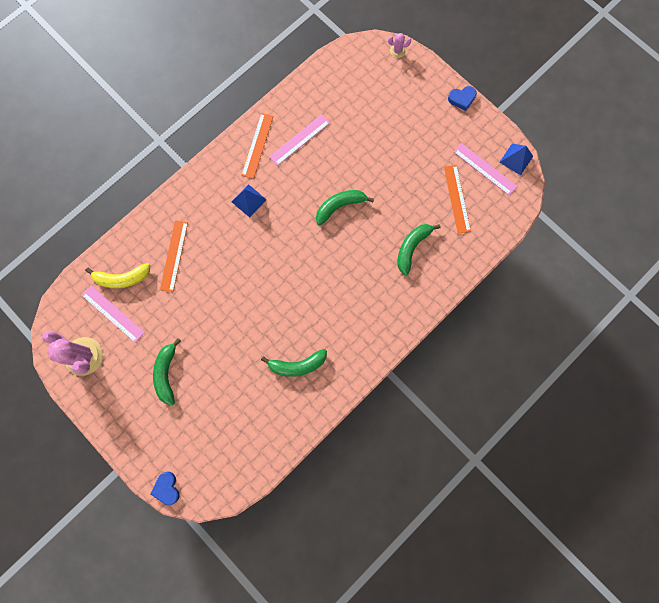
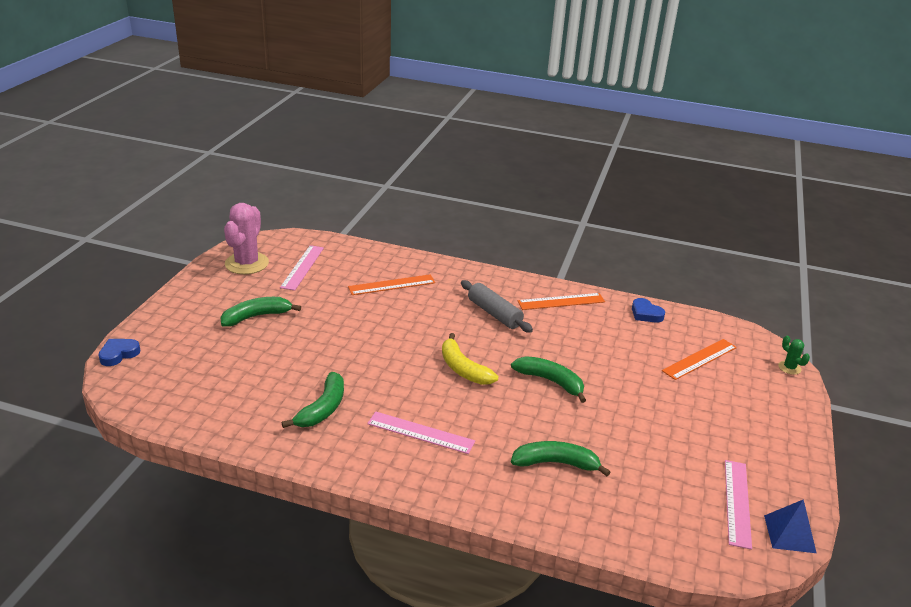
camera: 60 degrees right, 45 degrees down
yellow banana [85,263,150,288] -> yellow banana moved to [442,333,499,385]
blue pyramid [232,184,267,217] -> grey rolling pin [461,280,533,333]
green banana [261,349,327,377] -> green banana turned 120 degrees counterclockwise [282,372,344,428]
pink ruler [269,114,330,166] -> pink ruler moved to [367,412,475,454]
pink cactus [388,33,411,58] -> green cactus [778,336,810,375]
orange ruler [444,165,471,234] -> orange ruler moved to [662,339,737,380]
blue heart [448,86,477,111] -> blue heart moved to [632,298,665,322]

